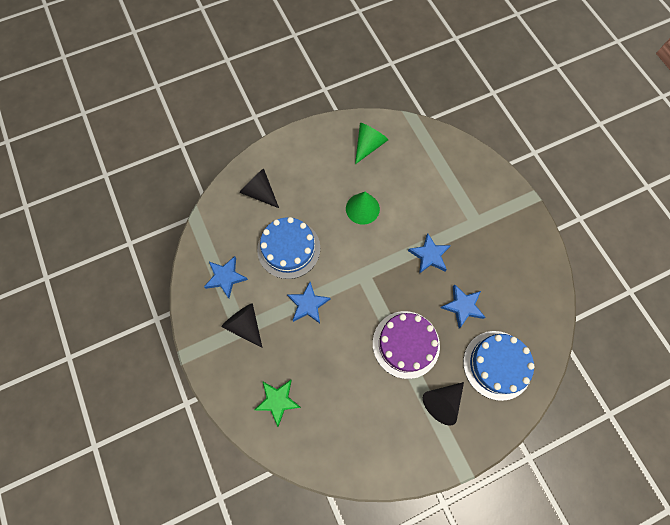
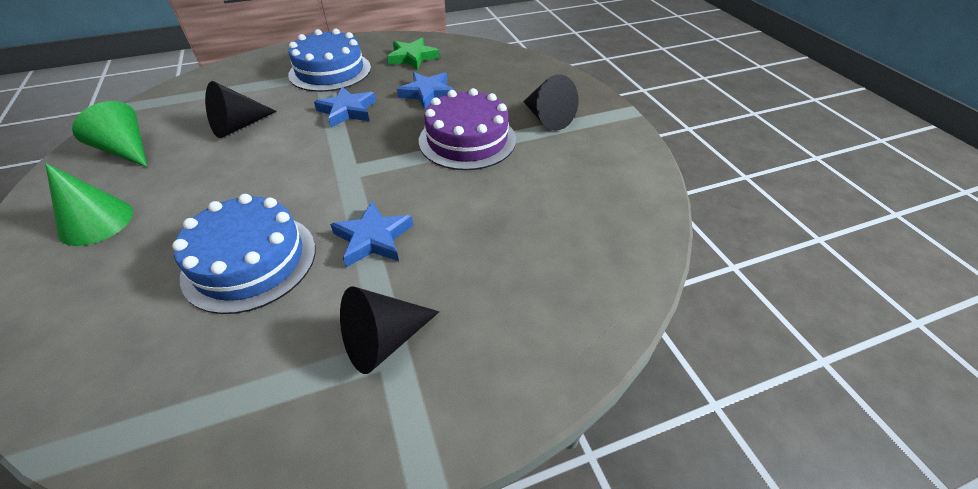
camera: 85 degrees left, 25 degrees down
blue star [204,256,248,298] -> none
black cone [239,168,279,208] -> black cone moved to [205,81,277,138]
green star [254,380,301,427] -> green star moved to [387,38,439,70]
green cone [346,192,380,225] -> green cone moved to [45,163,133,246]
blue cake [463,331,535,401] -> blue cake moved to [288,28,371,92]

